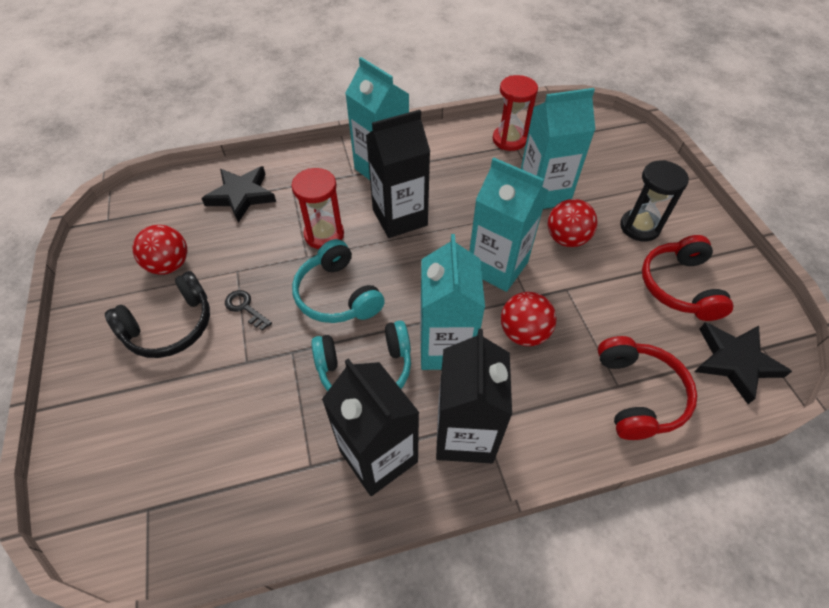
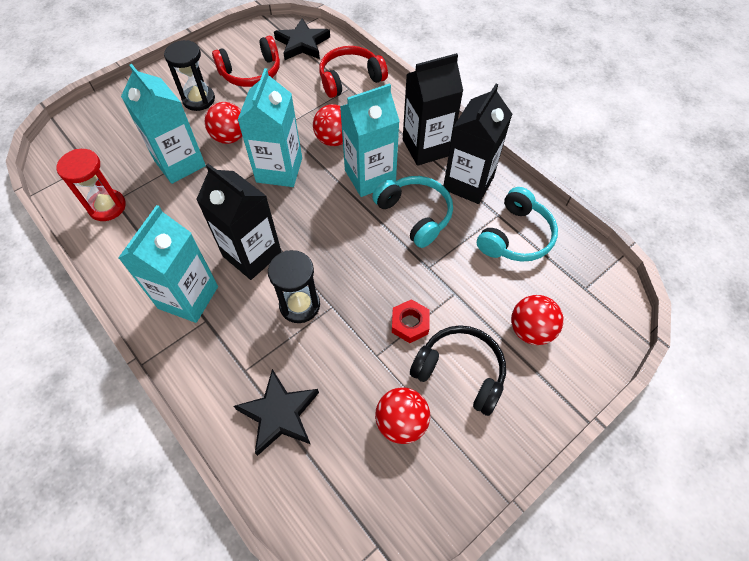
camera: 115 degrees left, 5 degrees up
black key [225,290,272,331] -> red nut [392,299,430,343]
red hourglass [291,168,344,249] -> black hourglass [268,250,320,323]
turquoise headphones [292,239,385,323] -> turquoise headphones moved to [477,187,558,262]
none -> red ball [511,295,564,345]

